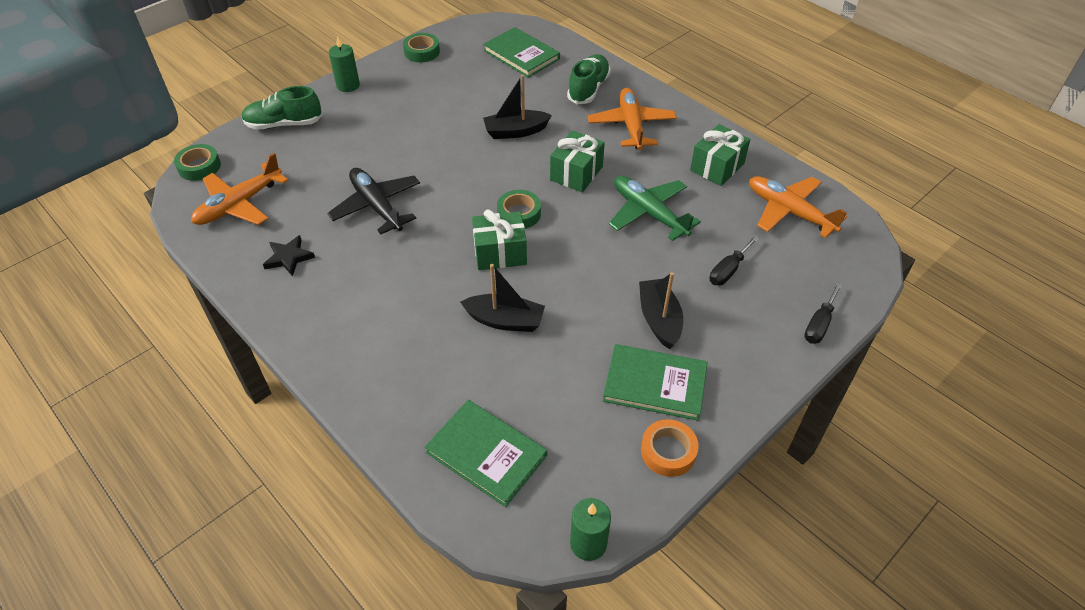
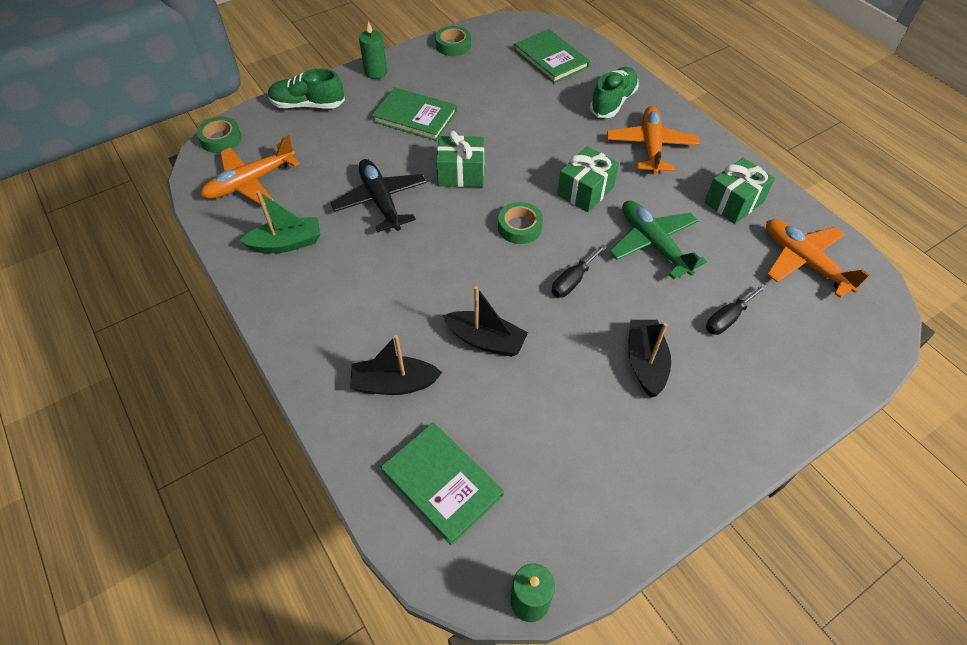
camera: 10 degrees right, 5 degrees up
black star [263,235,315,276] -> green boat [240,190,320,253]
green gift [472,209,527,270] -> green gift moved to [436,131,484,187]
black boat [483,75,552,139] -> black boat moved to [350,335,442,395]
green book [603,344,708,421] -> green book moved to [372,87,457,141]
orange tape [641,419,699,477] -> none
black screwdriver [804,282,842,344] -> black screwdriver moved to [551,244,607,298]

